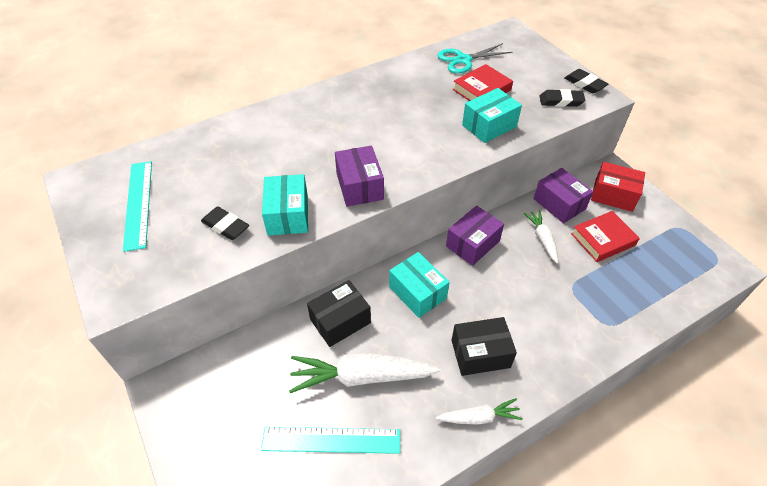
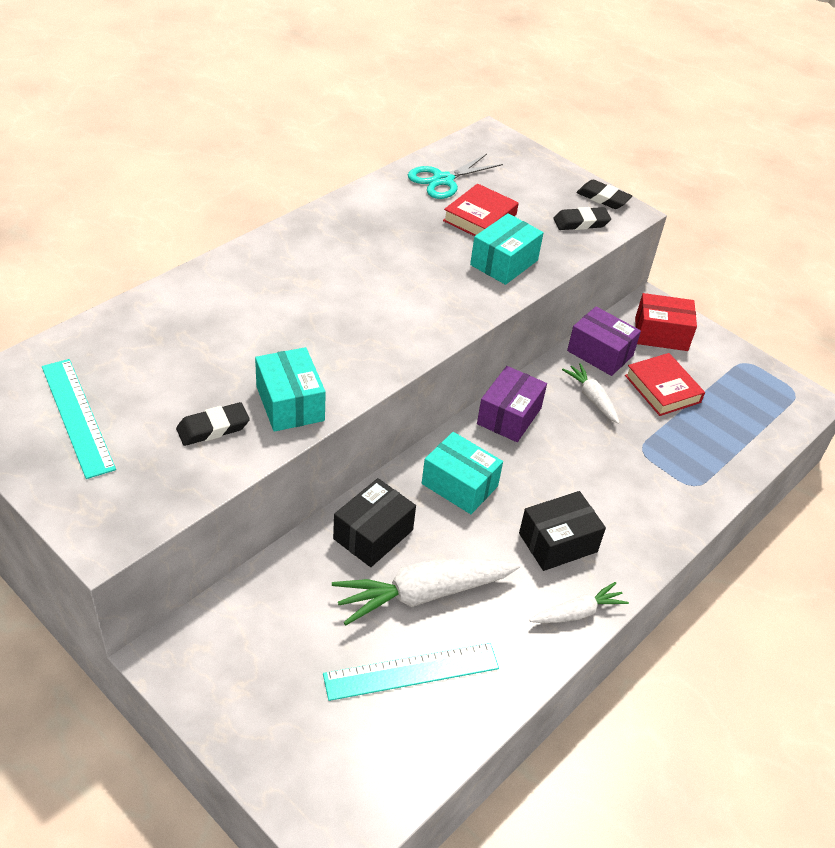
camera: 20 degrees left, 5 degrees down
black eraser [201,207,249,240] -> black eraser turned 45 degrees counterclockwise [176,402,250,446]
purple box [335,146,384,207] -> none
red book [571,211,640,262] -> red book turned 75 degrees counterclockwise [625,353,705,416]

